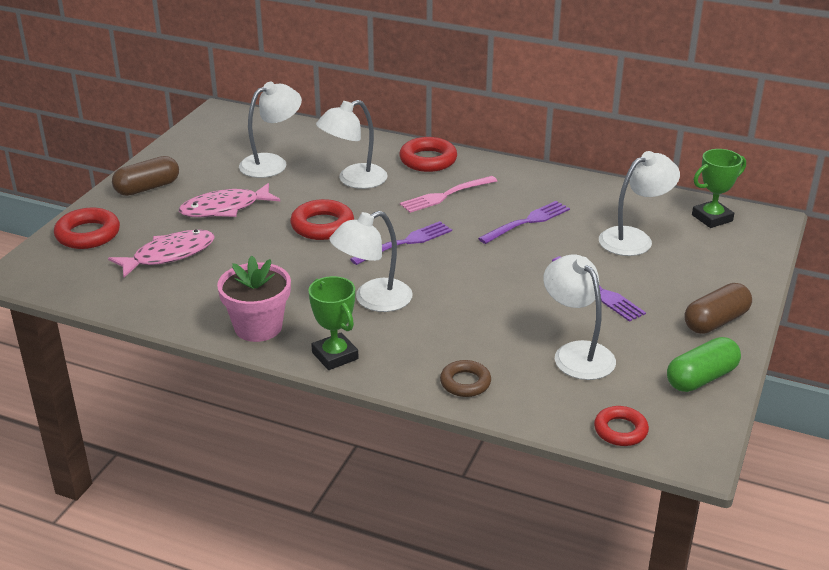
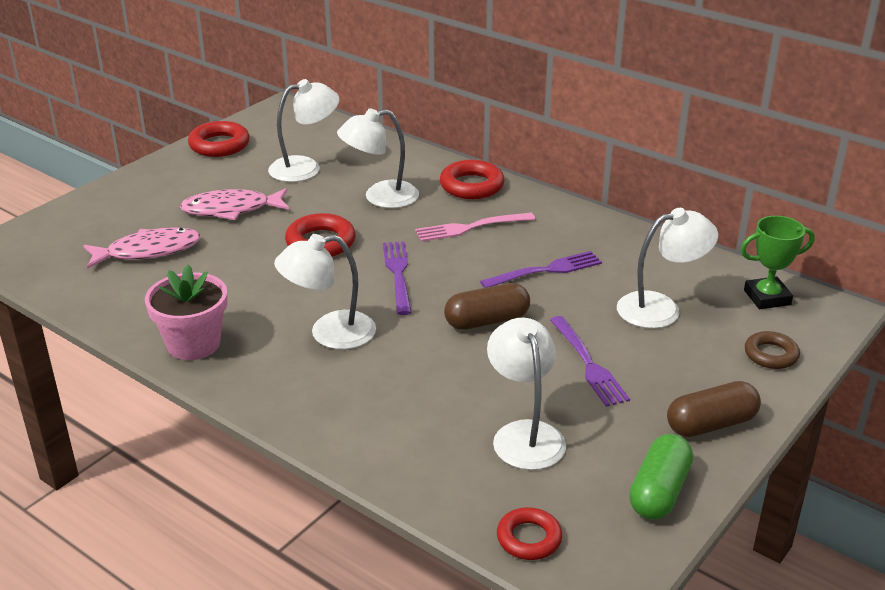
camera: 15 degrees right, 0 degrees up
red ring [54,208,120,249] -> red ring moved to [188,121,250,157]
brown capsule [112,156,179,196] -> brown capsule moved to [444,283,530,330]
green trophy [308,276,359,370] -> none
purple fork [350,221,452,265] -> purple fork turned 75 degrees counterclockwise [383,241,412,315]
brown ring [440,360,491,397] -> brown ring moved to [745,331,800,369]
green capsule [667,337,741,392] -> green capsule turned 45 degrees counterclockwise [629,434,693,520]

